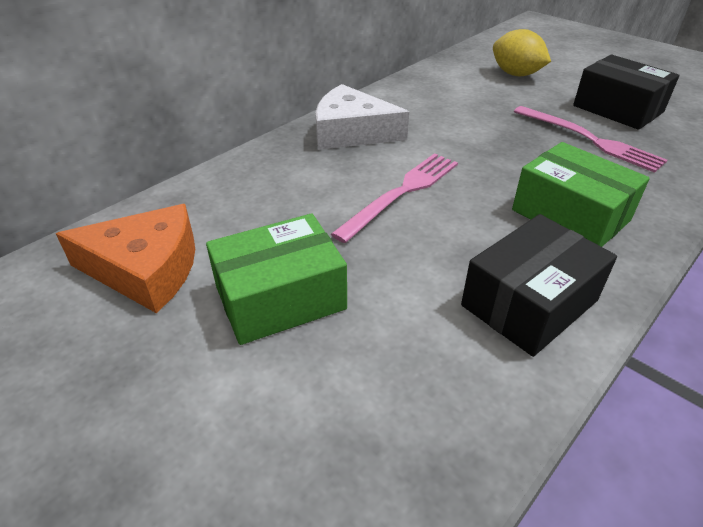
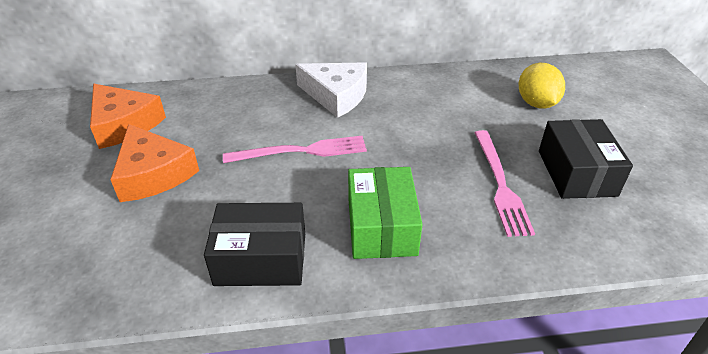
camera: 40 degrees right, 0 degrees up
green box [206,213,347,345] -> orange cheese [110,124,199,202]
white cheese [316,84,409,150] -> white cheese turned 150 degrees clockwise [295,62,367,118]

